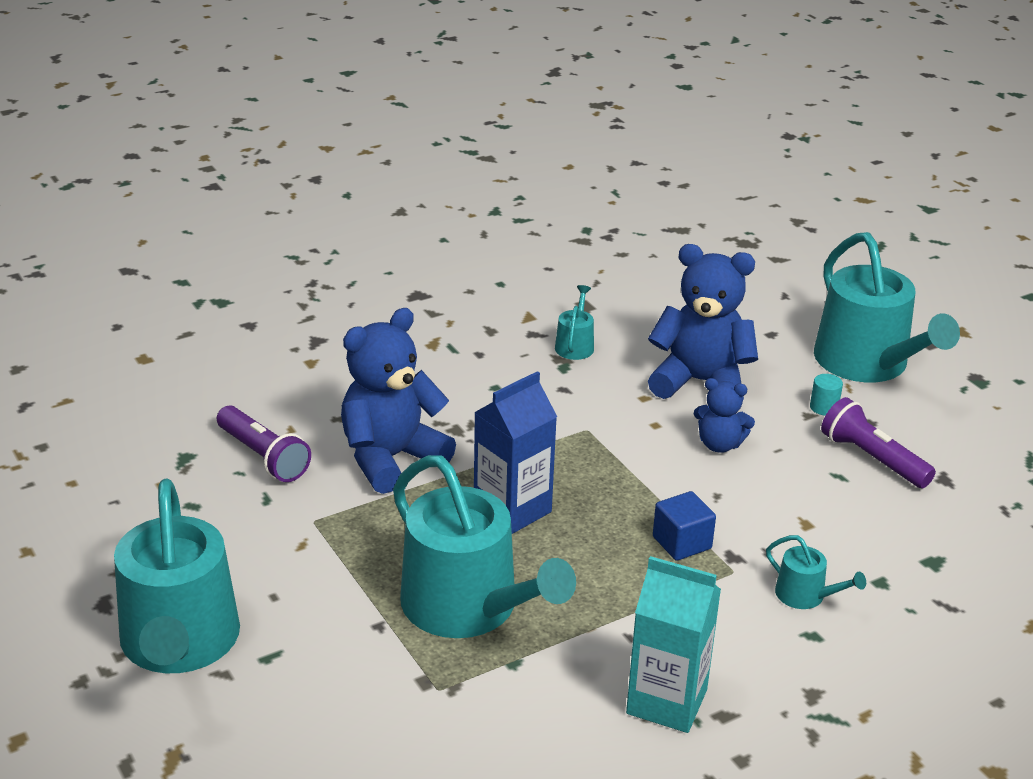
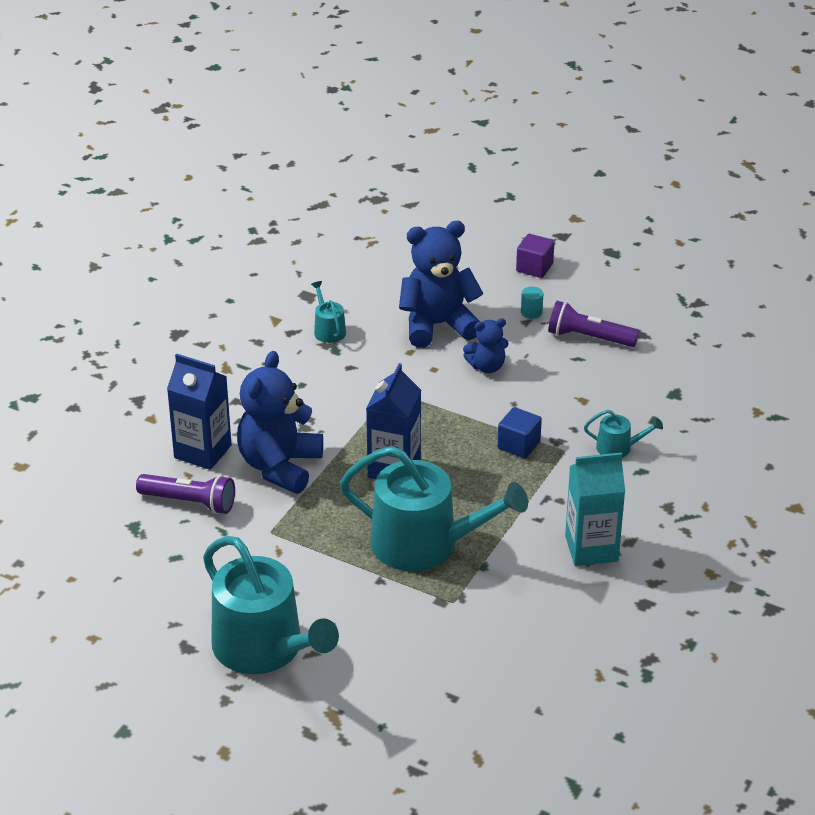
camera: 30 degrees left, 5 degrees up
turquoise watering can [814,232,960,382] -> purple cube [516,234,554,278]
none -> blue carton [167,354,232,470]

